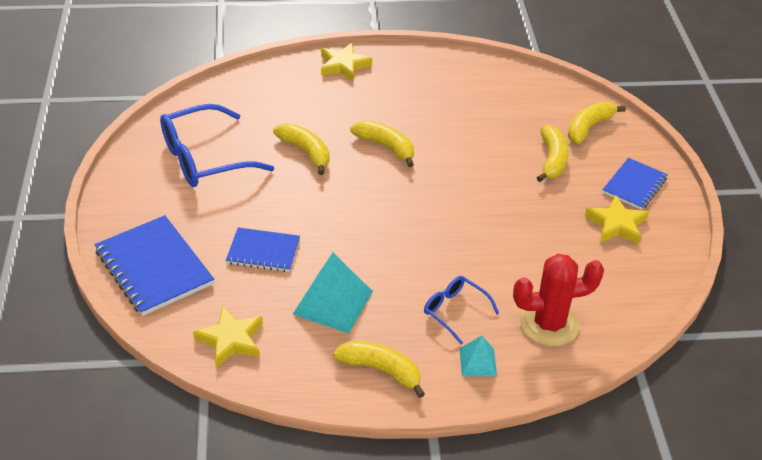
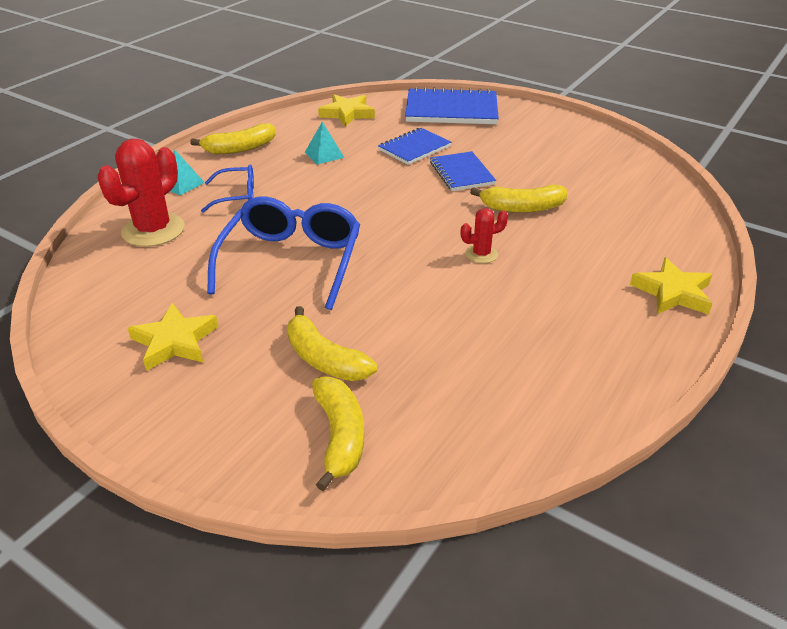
camera: 130 degrees right, 5 degrees down
blue glasses [160,104,274,187] -> blue glasses moved to [207,196,360,310]
turquoise pyramid [293,253,373,334] -> turquoise pyramid [305,122,344,165], size x0.55
yellow banana [350,120,414,167] -> red cactus [460,208,508,263]
blue notebook [602,158,668,210] -> blue notebook moved to [430,151,496,191]

